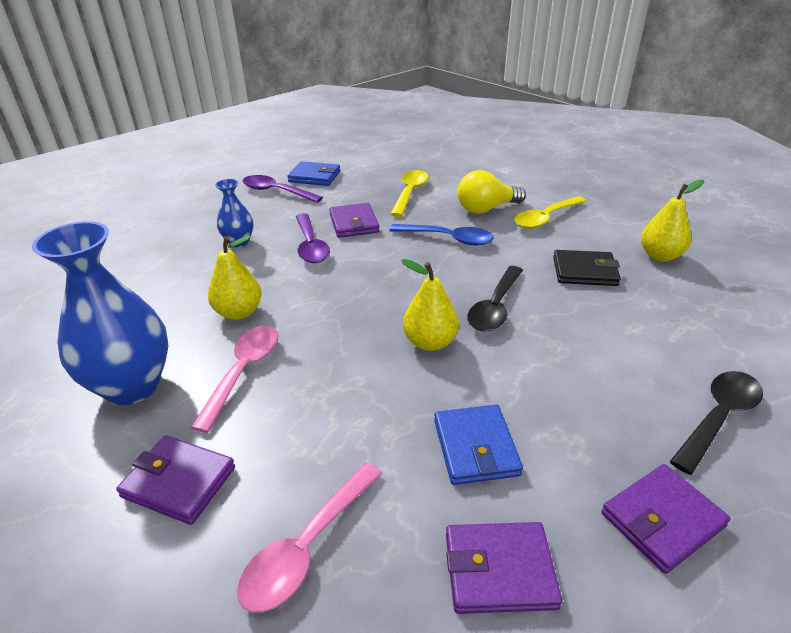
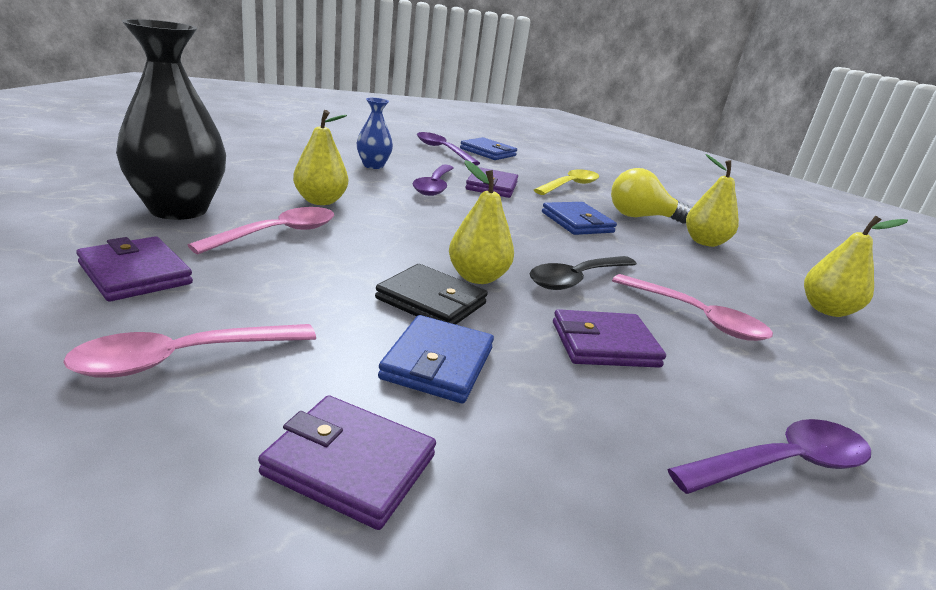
camera: 20 degrees right, 10 degrees down
blue vase [32,221,168,405] -> black vase [116,19,226,220]
blue spoon [389,224,494,246] -> blue wallet [542,202,617,235]
yellow spoon [514,196,586,229] -> yellow pear [686,154,739,247]
black wallet [553,250,621,286] -> black wallet moved to [375,264,488,325]
purple wallet [601,464,730,574] -> purple wallet moved to [553,309,666,368]
black spoon [670,371,763,475] -> purple spoon [667,419,871,494]
none -> pink spoon [612,274,773,341]

